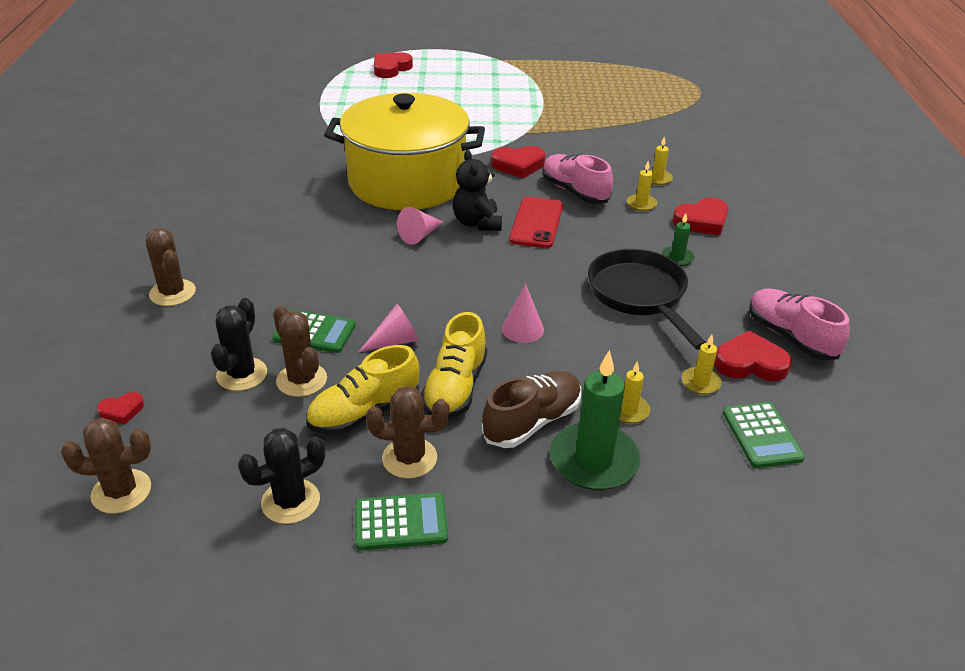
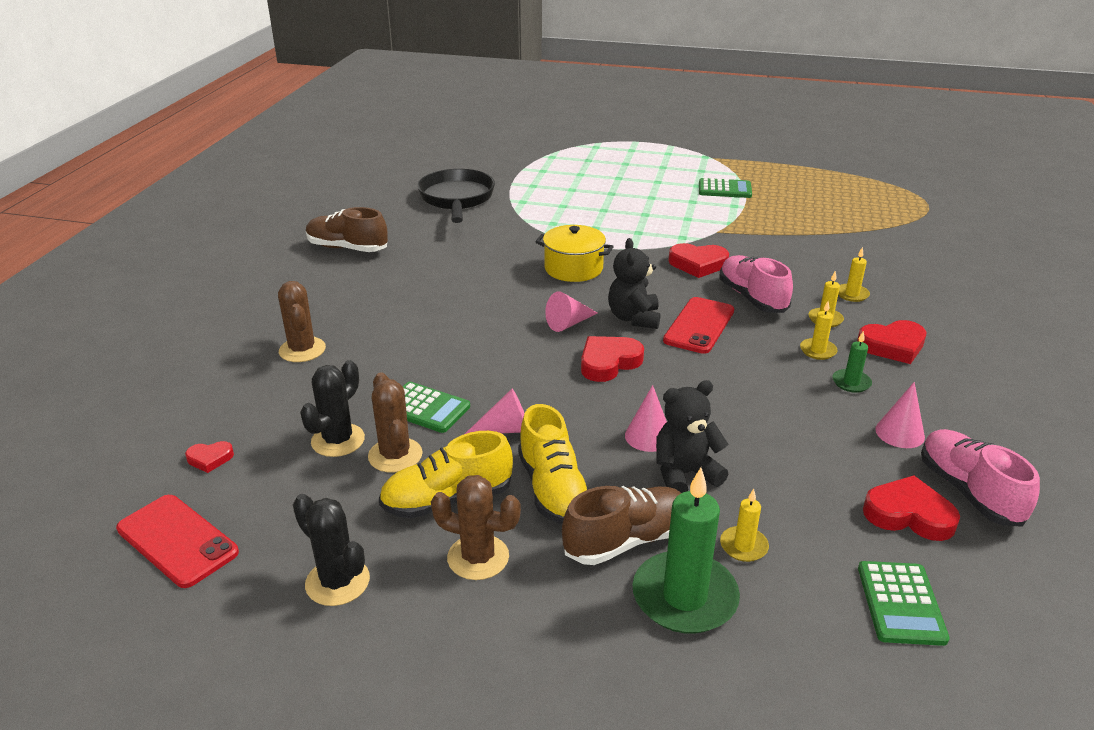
camera: 15 degrees right, 5 degrees down
brown cactus [61,418,151,514] -> red phone [116,495,239,588]
black cactus [238,428,325,524] -> black cactus turned 60 degrees clockwise [293,494,370,606]
yellow pot [324,93,485,210] -> yellow pot [535,225,614,282], size x0.47
green calculator [355,493,448,550] -> green calculator moved to [699,178,752,198]
red heart [374,52,413,78] -> red heart moved to [581,336,644,382]
yellow shoe [421,312,487,418] -> yellow shoe turned 45 degrees counterclockwise [518,404,589,524]
black pan [588,248,707,350] -> black pan moved to [417,169,495,223]
yellow candle [682,335,722,395] -> yellow candle moved to [800,301,837,360]
none -> brown shoe [306,207,388,252]
none -> black teddy bear [656,380,729,493]
none -> pink cone [875,382,925,448]

